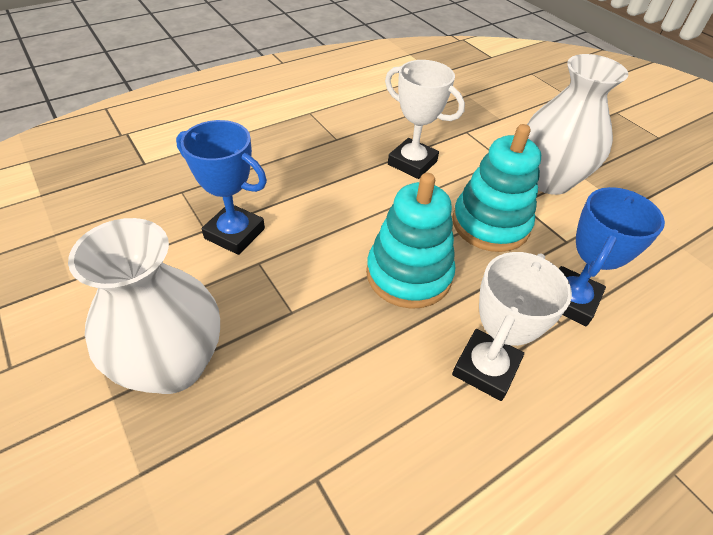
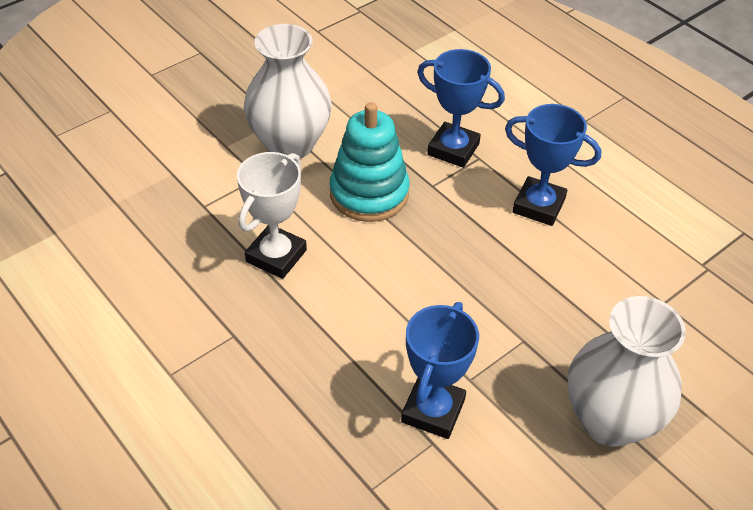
camera: 95 degrees left, 0 degrees up
turquoise stacking toy [366,173,455,309] -> none
white trophy [452,252,572,401] -> blue trophy [505,104,601,226]

